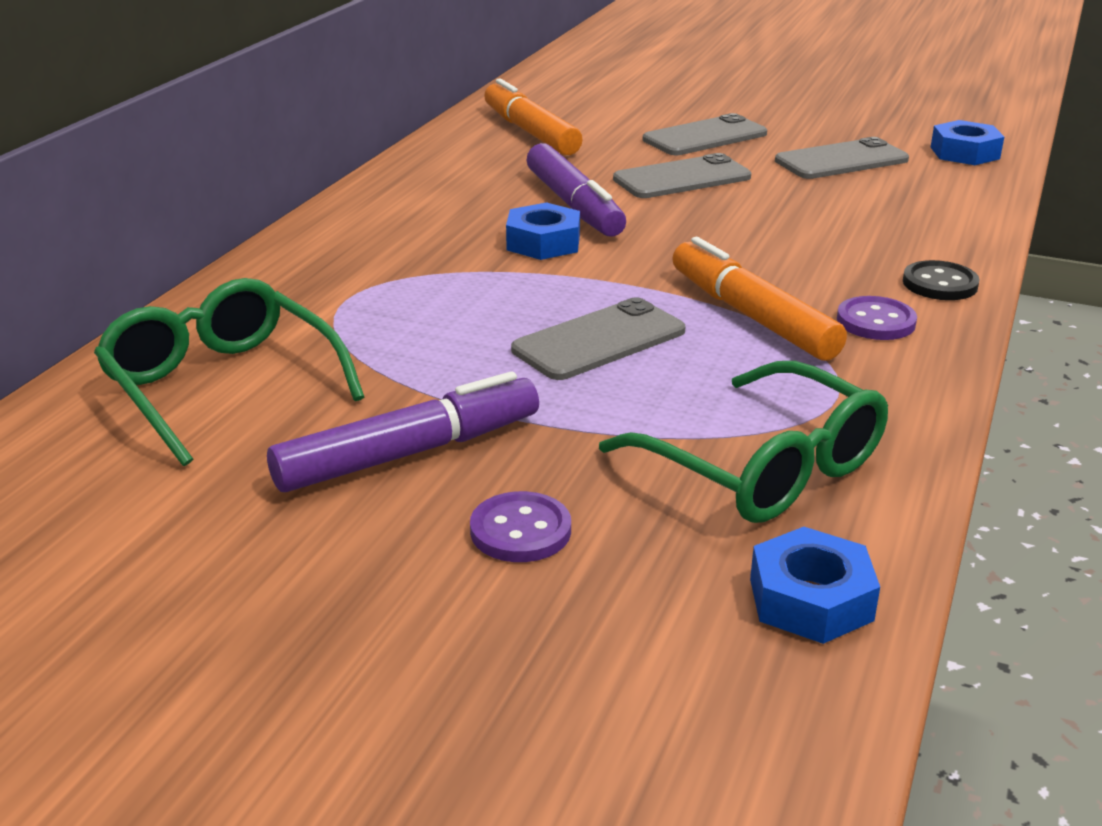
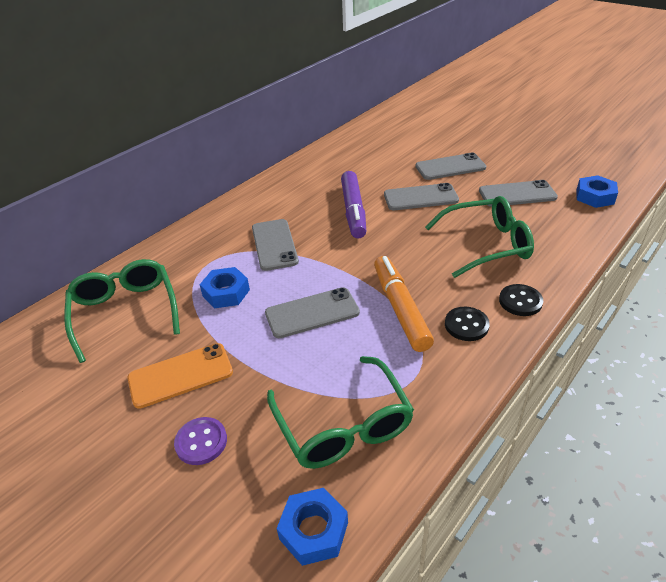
camera: 20 degrees right, 10 degrees up
purple marker [267,371,539,492] -> orange phone [128,343,233,409]
orange marker [484,78,583,155] -> none
blue nut [506,202,580,260] -> blue nut moved to [200,267,250,308]
purple button [837,296,917,340] -> black button [445,307,490,341]
none -> grey phone [252,219,299,271]
none -> green glasses [425,196,534,278]

